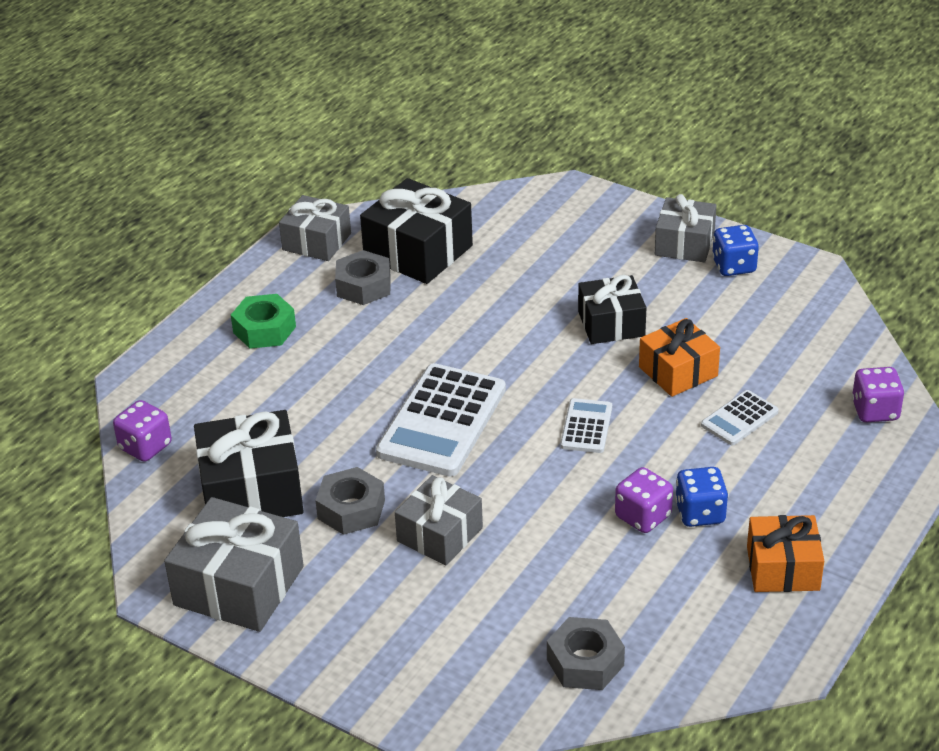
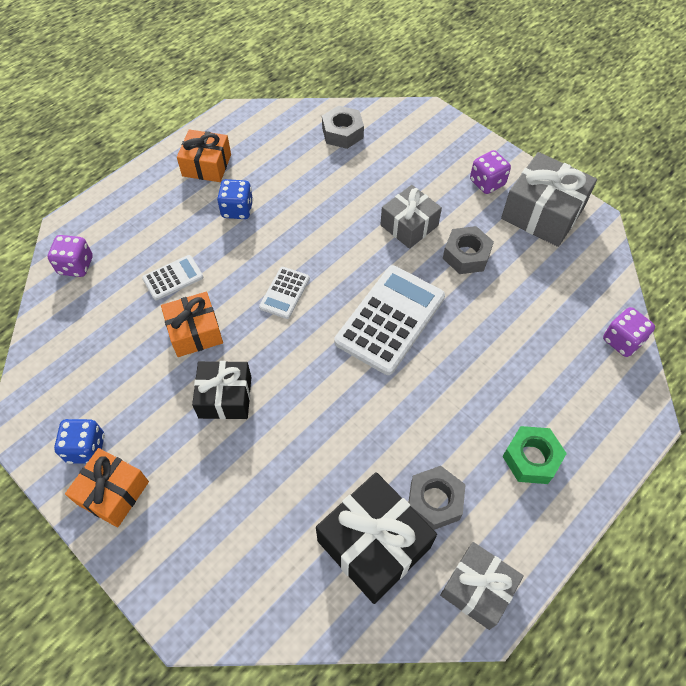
camera: 170 degrees left, 20 degrees up
black gift [194,410,304,517] -> none
purple dice [615,467,673,533] -> purple dice moved to [470,150,511,194]
grey gift [655,194,717,262] -> orange gift [65,448,149,527]

